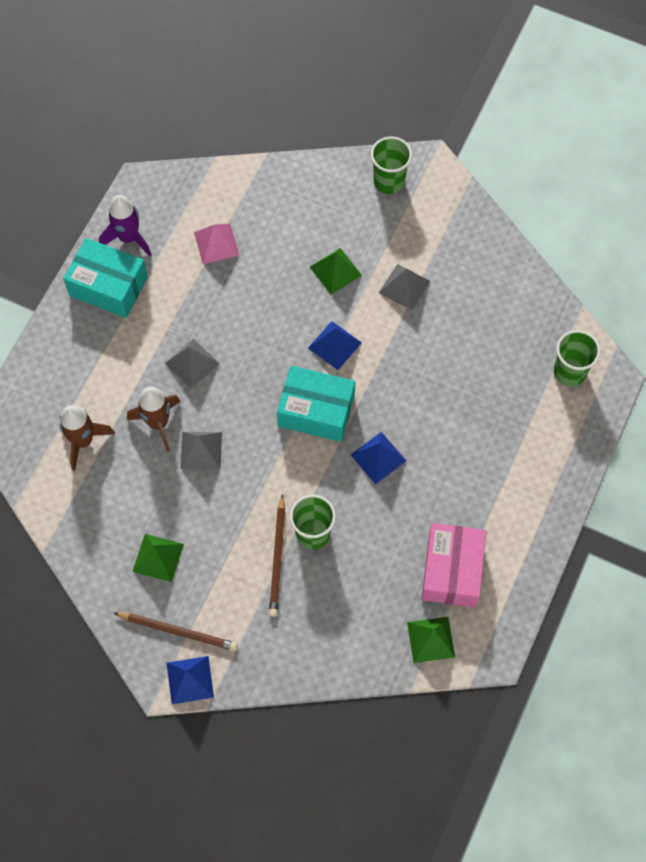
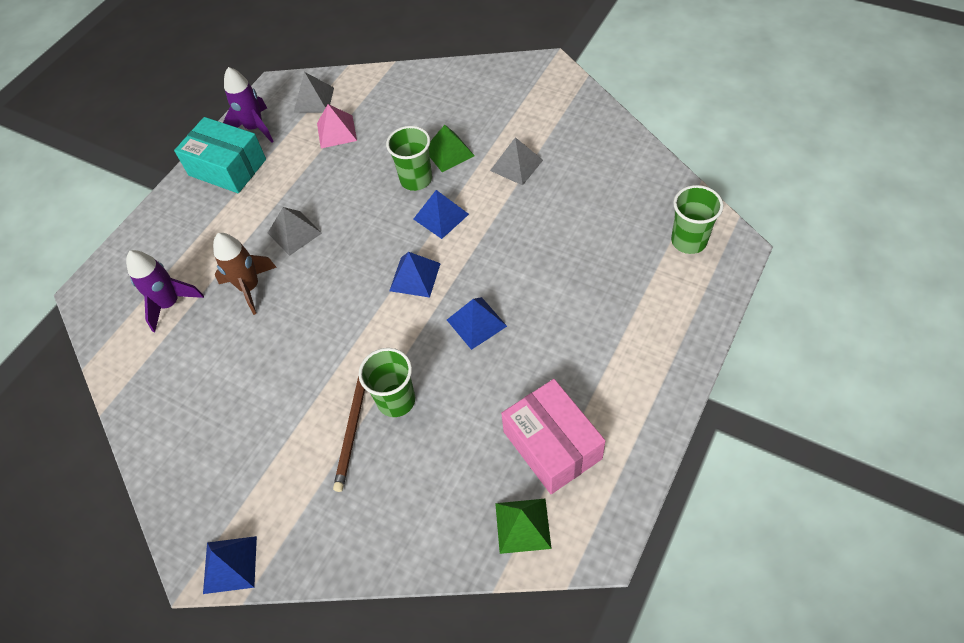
camera: 10 degrees right, 10 degrees down
brown rocket [59,405,115,471] -> purple rocket [126,250,204,332]
brown pencil [114,612,238,651] -> none
green pyramid [132,534,184,582] -> none
grey pyramid [180,432,222,470] -> grey pyramid moved to [293,72,334,113]
turquoise box [277,366,355,442] -> blue pyramid [389,252,441,298]
green cup [371,136,412,194] -> green cup moved to [386,126,432,191]
pink box [421,523,487,608] -> pink box turned 45 degrees counterclockwise [501,379,605,494]

